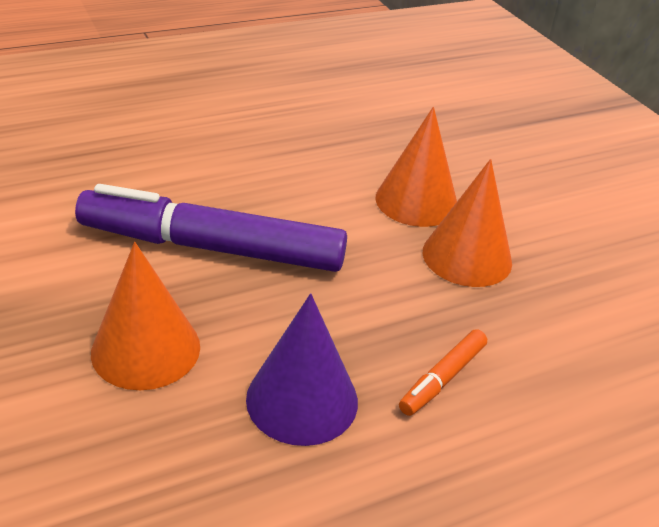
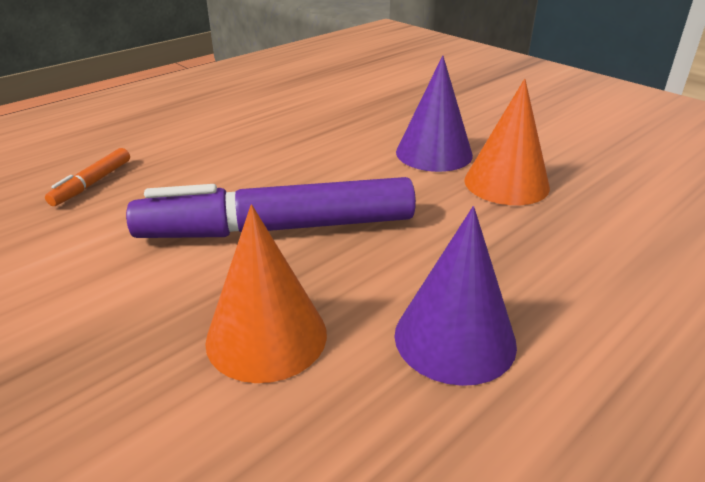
camera: 15 degrees left, 5 degrees down
orange cone [375,107,457,227] -> purple cone [396,56,473,172]
orange marker [399,329,487,416] -> orange marker moved to [45,148,130,206]

